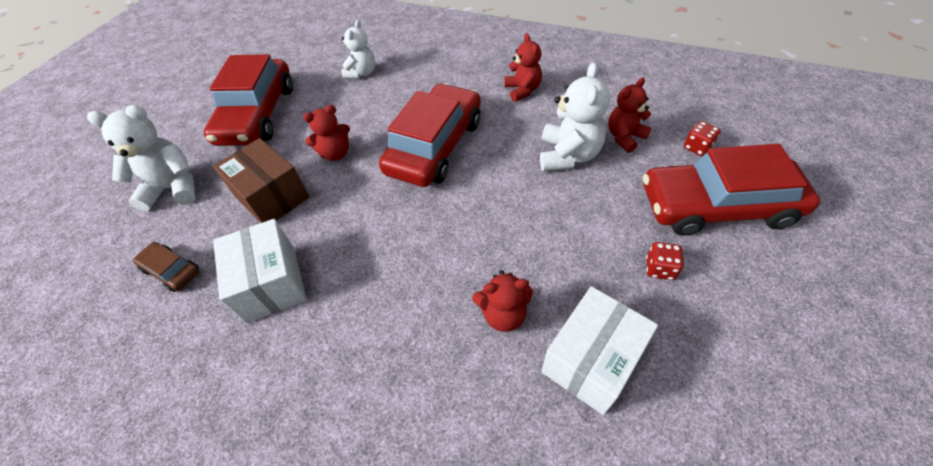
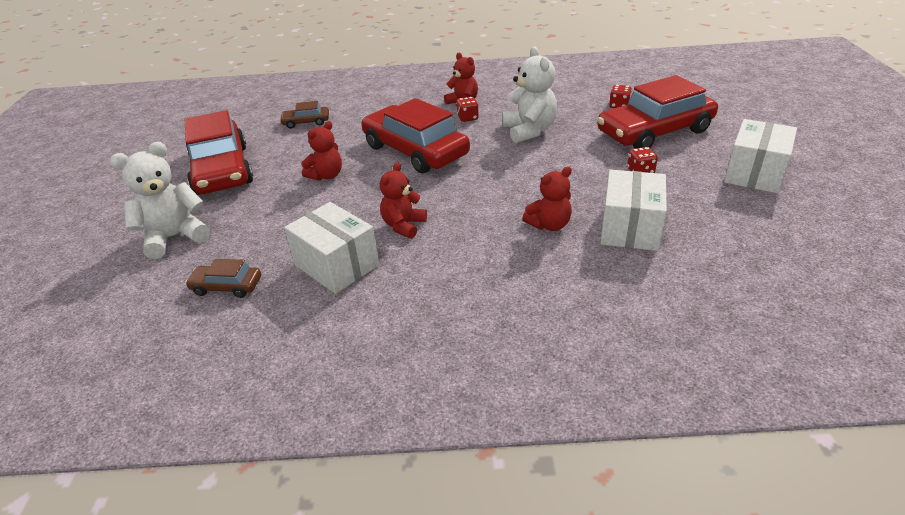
camera: 25 degrees left, 15 degrees down
brown box [213,138,310,223] -> none
white teddy bear [341,20,375,79] -> brown car [279,101,329,129]
red car [379,83,481,187] -> red car turned 45 degrees counterclockwise [361,98,470,173]
red teddy bear [608,78,651,153] -> red teddy bear moved to [380,162,427,239]
none -> red dice [457,97,479,122]
none -> white box [724,119,797,193]

